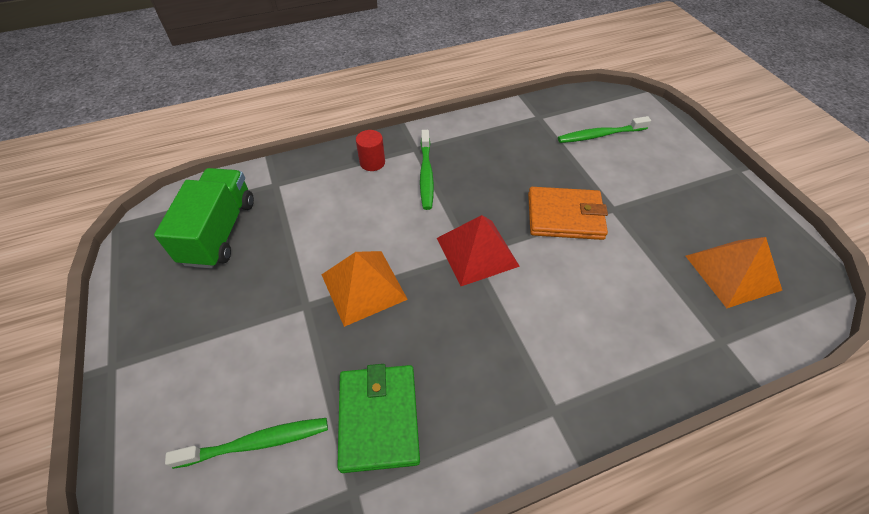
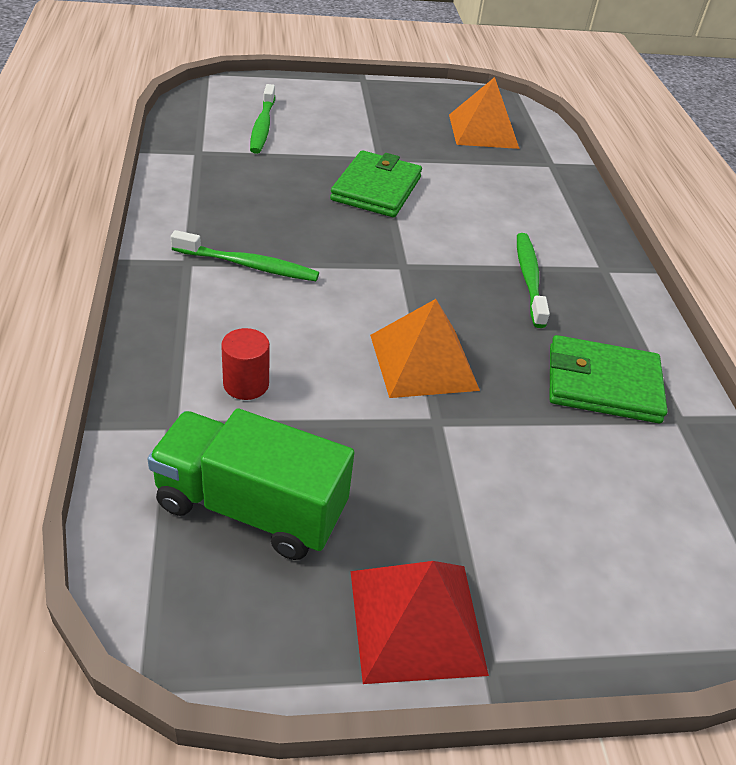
camera: 80 degrees left, 10 degrees down
green toothbrush [165,418,328,469] -> green toothbrush moved to [517,233,550,328]
red cylinder [356,130,385,171] -> red cylinder moved to [221,328,270,400]
red pyramid [437,215,520,286] -> red pyramid moved to [351,561,489,684]
orange wallet [528,187,608,240] -> green wallet [330,150,422,217]

